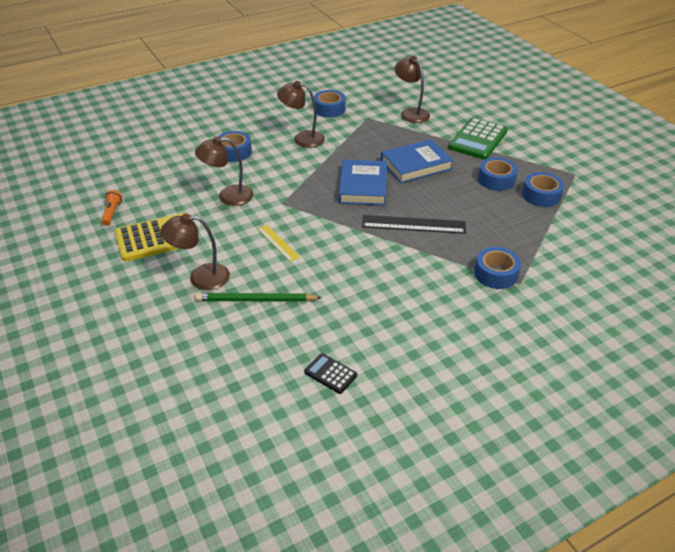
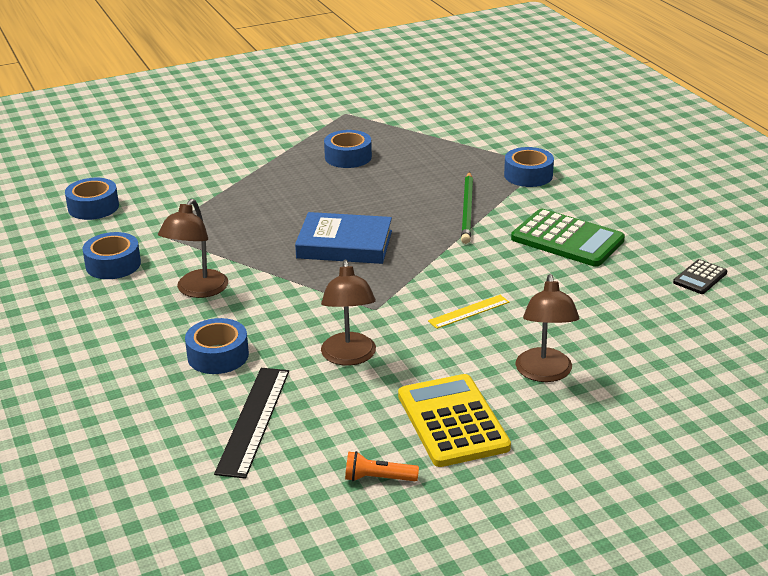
camera: 85 degrees left, 10 degrees down
green pencil [195,293,322,302] -> green pencil moved to [461,172,473,244]
black ruler [362,215,466,234] -> black ruler moved to [214,368,289,479]
blue book [381,139,453,183] -> none
brown lamp [395,56,430,123] -> none
green calculator [448,117,508,160] -> green calculator moved to [511,209,625,267]
blue tape [522,172,564,207] -> blue tape moved to [65,178,119,220]

